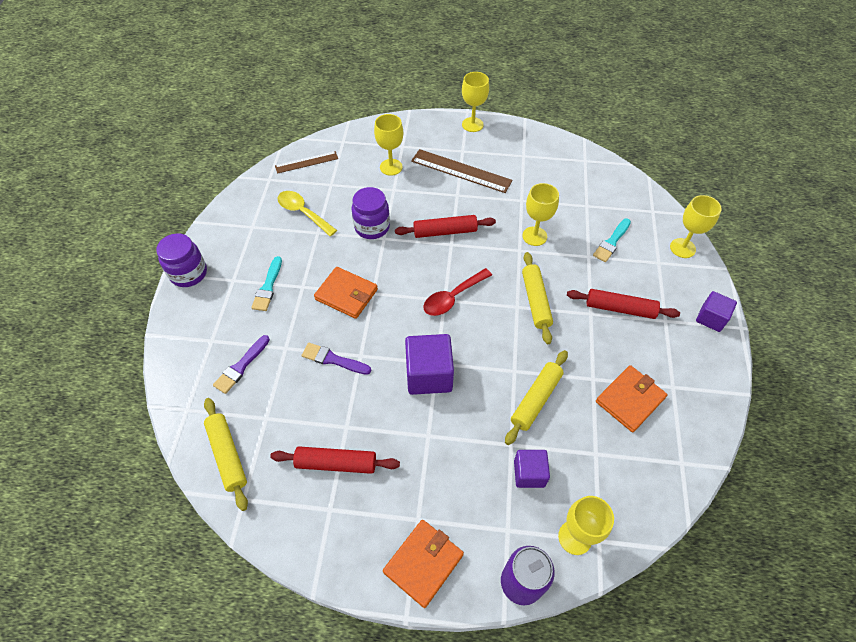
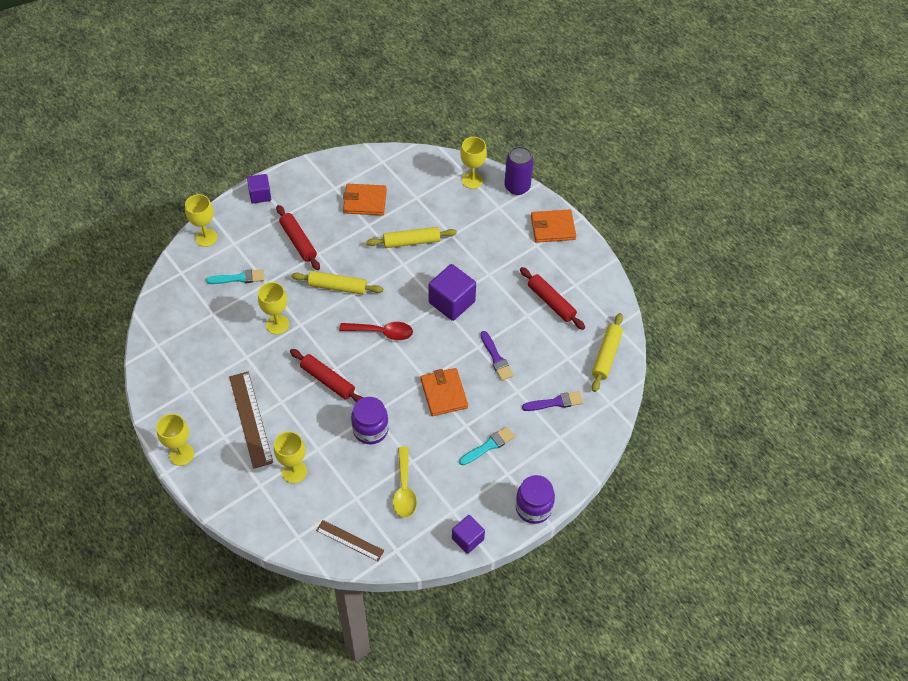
camera: 135 degrees left, 0 degrees up
purple cube [514,450,550,488] -> purple cube moved to [452,515,485,554]
yellow rolling pin [522,252,553,344] -> yellow rolling pin turned 60 degrees clockwise [292,271,383,295]

